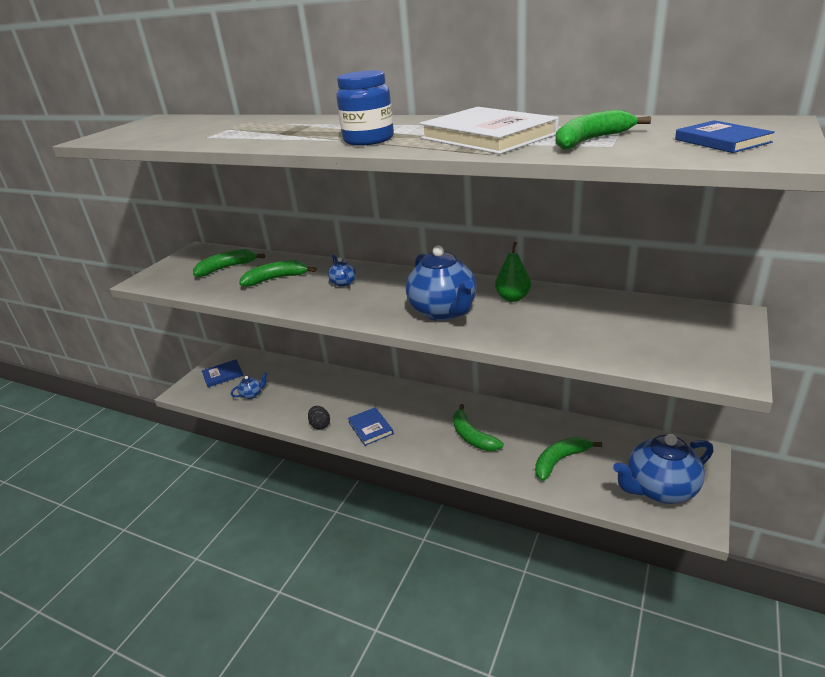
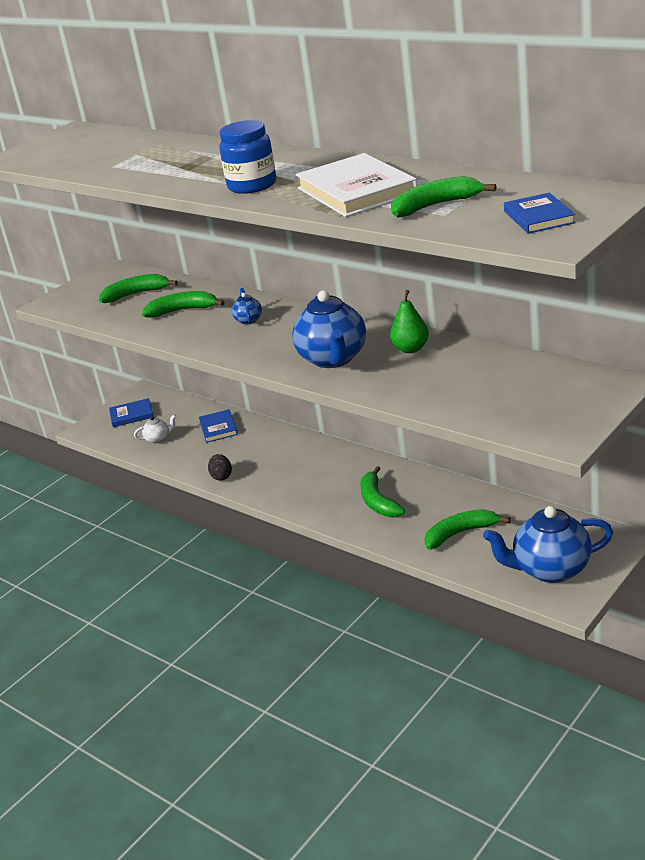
camera: 15 degrees right, 0 degrees up
blue teapot [231,372,267,399] -> white teapot [134,414,176,443]
blue book [348,407,393,446] -> blue book moved to [199,409,238,443]

